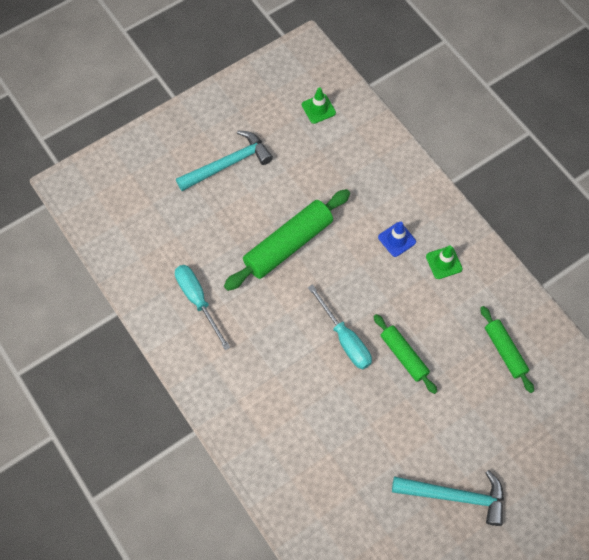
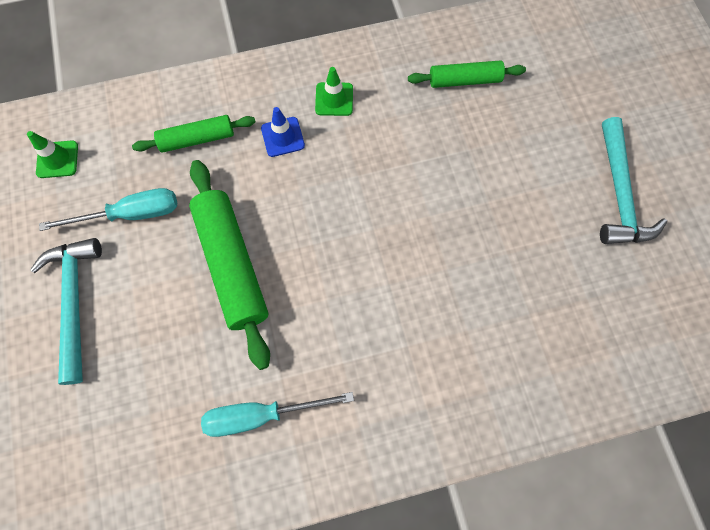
camera: 70 degrees left, 5 degrees up
turquoise screwdriver [308,284,372,369] -> turquoise screwdriver moved to [39,188,177,231]
green rolling pin [374,314,437,394] -> green rolling pin moved to [132,115,255,153]
turquoise hammer [392,470,504,526] -> turquoise hammer turned 150 degrees clockwise [600,117,667,244]

